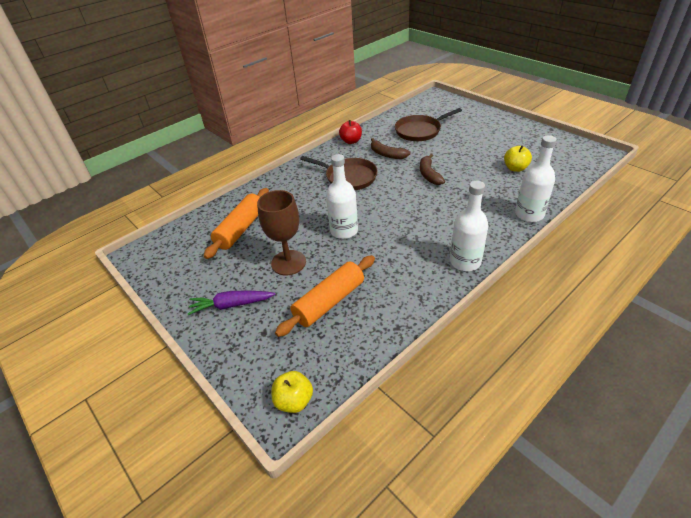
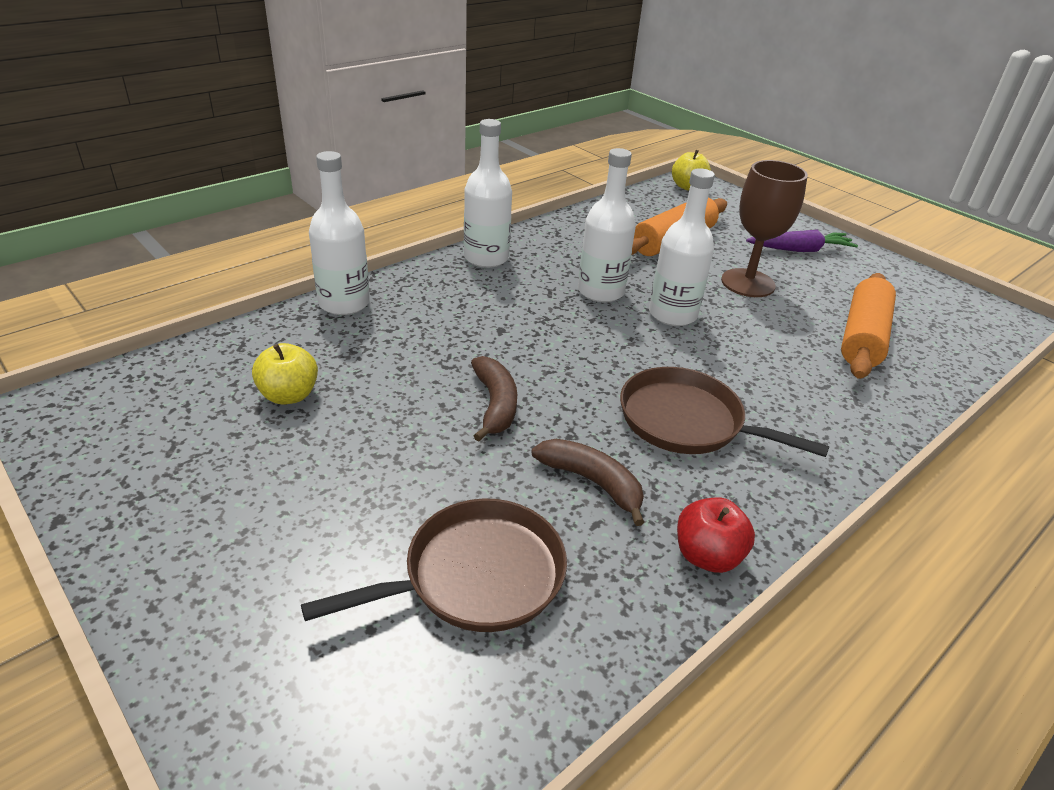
camera: 175 degrees right, 5 degrees down
none -> white bottle [578,148,636,302]

